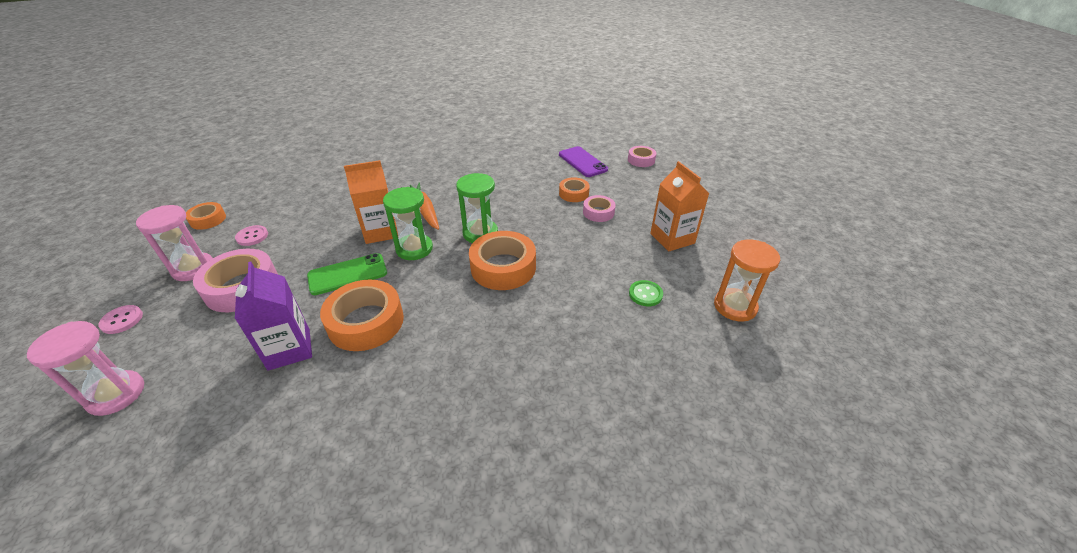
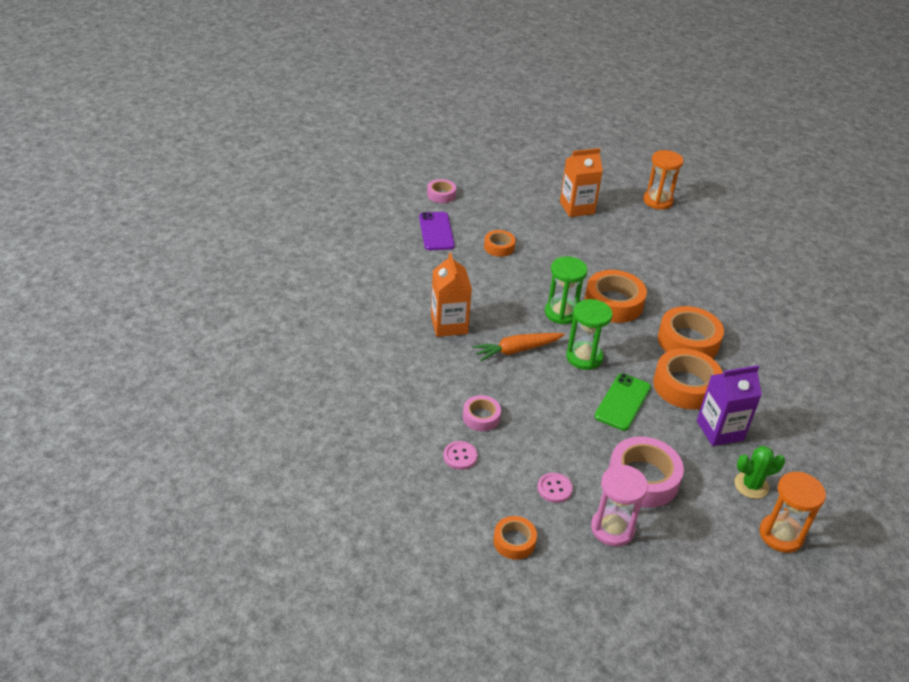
camera: 85 degrees left, 0 degrees up
pink hourglass [27,321,144,416] -> orange hourglass [759,472,826,553]
pink button [98,305,143,334] -> pink button moved to [443,441,478,470]
green phone [307,253,387,295] -> green phone turned 45 degrees clockwise [594,373,651,431]
orange carton [344,160,398,244] -> orange carton moved to [431,253,472,337]
purple phone [559,146,608,177] -> purple phone turned 75 degrees counterclockwise [419,212,455,250]
pink tape [583,195,616,222] -> pink tape moved to [463,395,501,431]
green button [629,280,663,306] -> none
none -> orange tape [658,306,724,358]
none -> green cactus [734,446,785,499]

